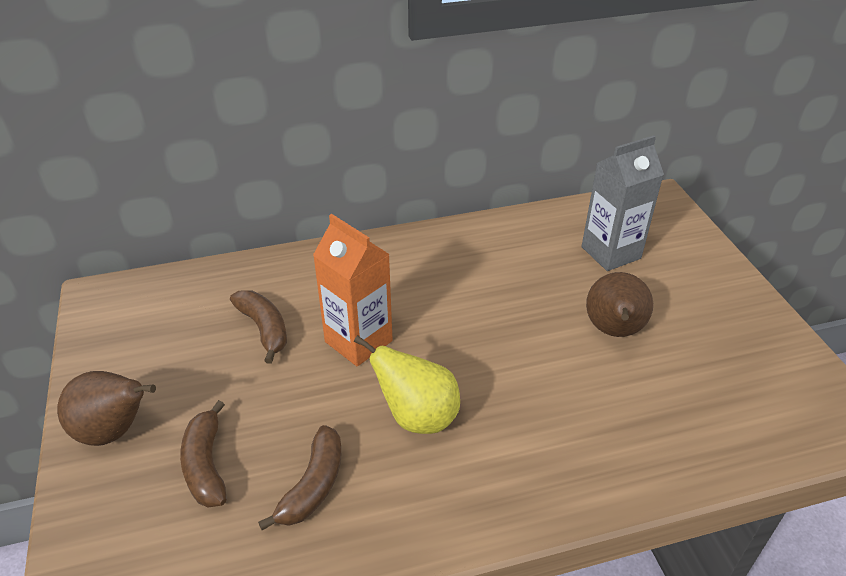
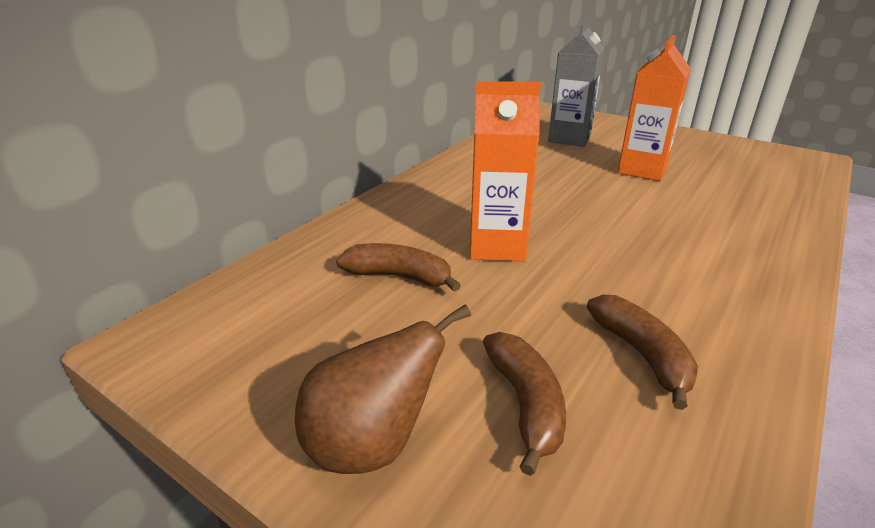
camera: 40 degrees left, 10 degrees down
brown banana [180,400,226,508] -> brown banana turned 135 degrees counterclockwise [483,332,566,476]
yellow pear [354,335,460,434] -> none
brown pear [586,272,653,337] -> orange carton [618,35,691,181]

